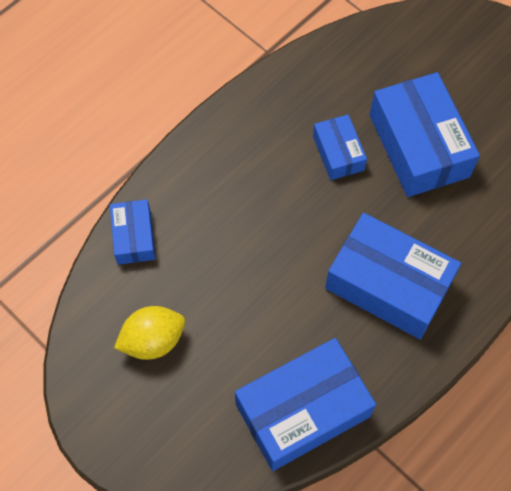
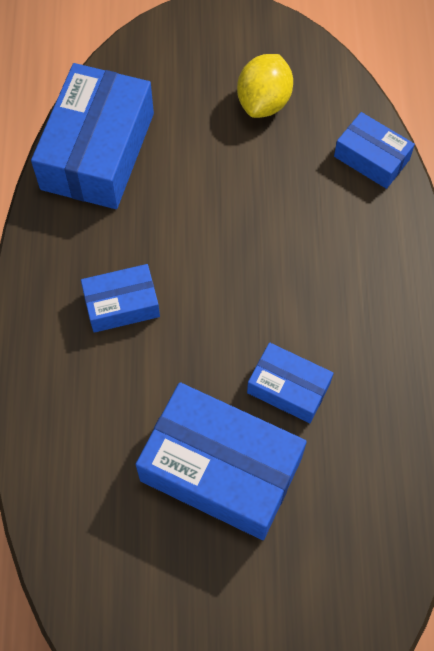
camera: 135 degrees right, 0 degrees up
blue box [325,213,461,339] -> blue box [81,264,160,333], size x0.53

